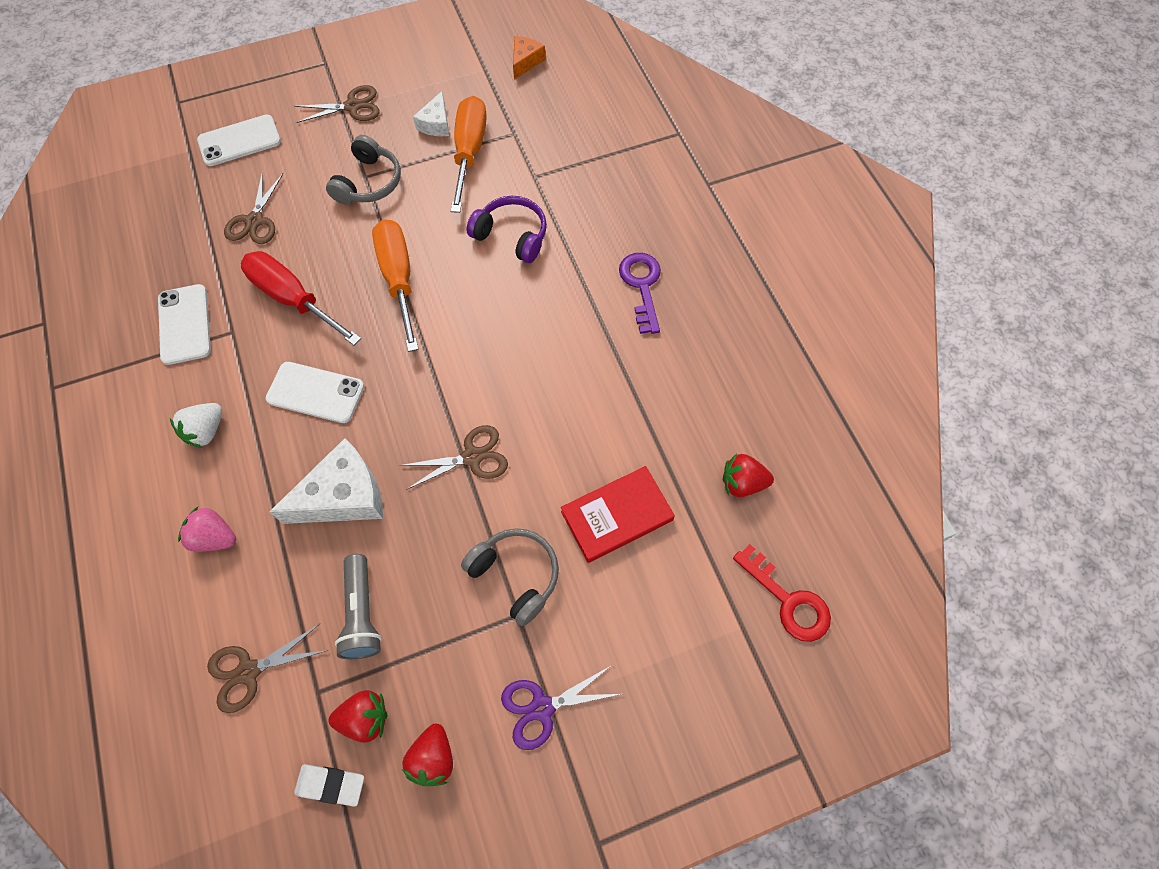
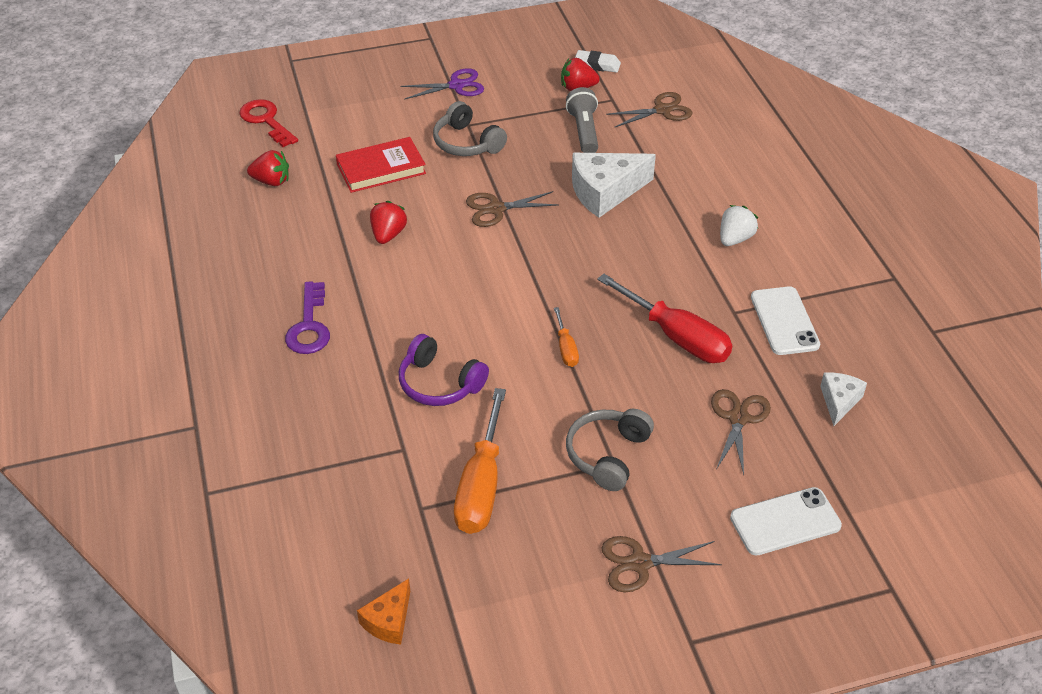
camera: 175 degrees left, 20 degrees down
pink strawberry [178,507,236,552] -> none
white phone [266,362,364,423] -> none
orange screwdriver [372,219,419,352] -> orange screwdriver [554,307,579,367], size x0.49
red strawberry [403,724,453,786] -> red strawberry moved to [370,201,407,244]
white cheese [413,91,449,136] -> white cheese moved to [820,372,867,426]

